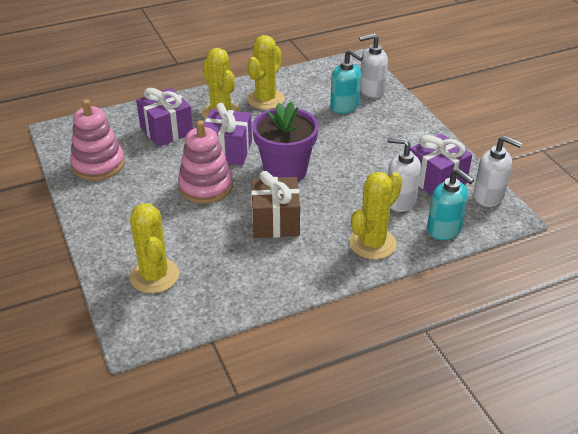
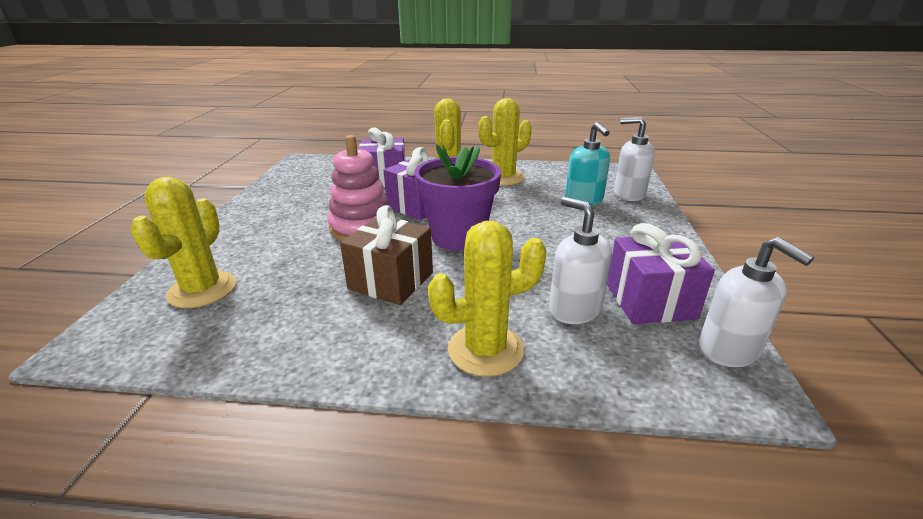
camera: 30 degrees right, 10 degrees down
pink stacking toy [70,99,125,181] -> none
turquoise soap dispenser [427,168,474,240] -> none

